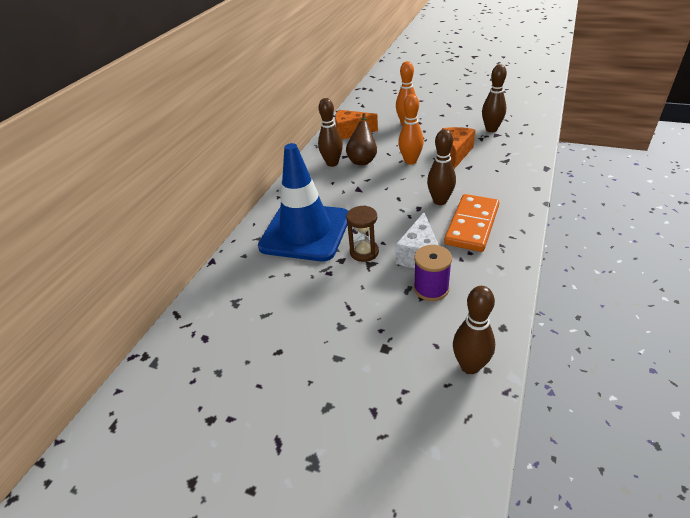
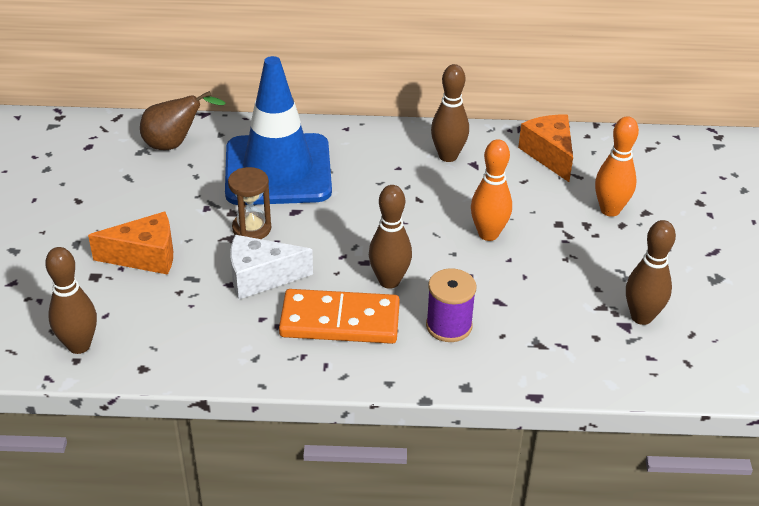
camera: 65 degrees right, 0 degrees up
brown pear [346,113,377,165] -> brown pear moved to [140,91,226,150]
purple spool [414,245,452,301] -> purple spool moved to [426,268,476,342]
orange cheese [442,127,475,169] -> orange cheese moved to [88,212,173,275]

